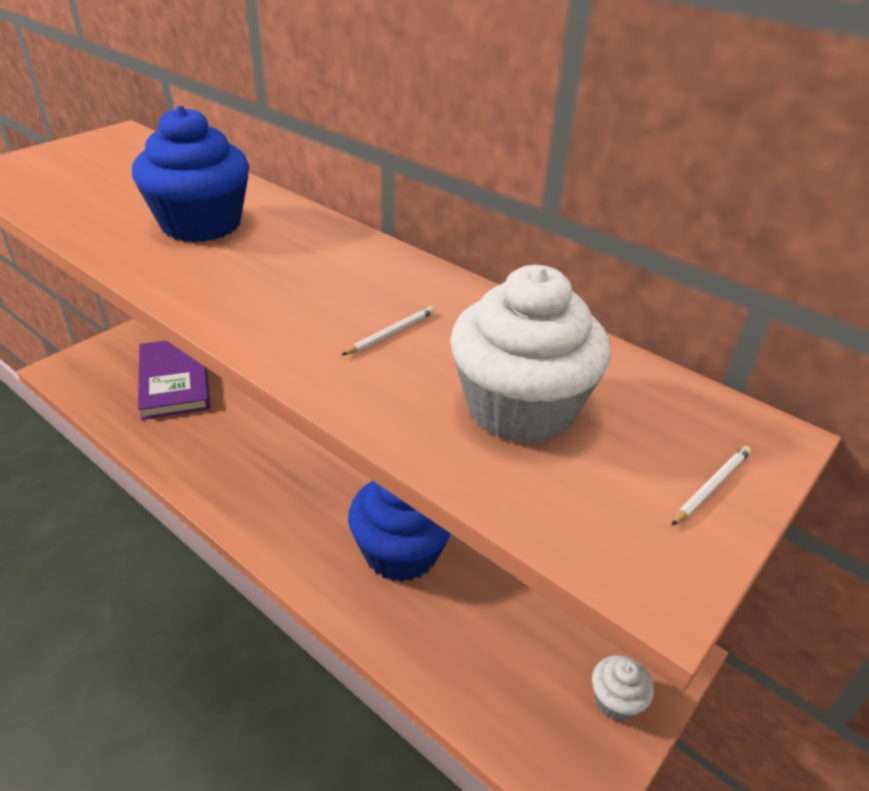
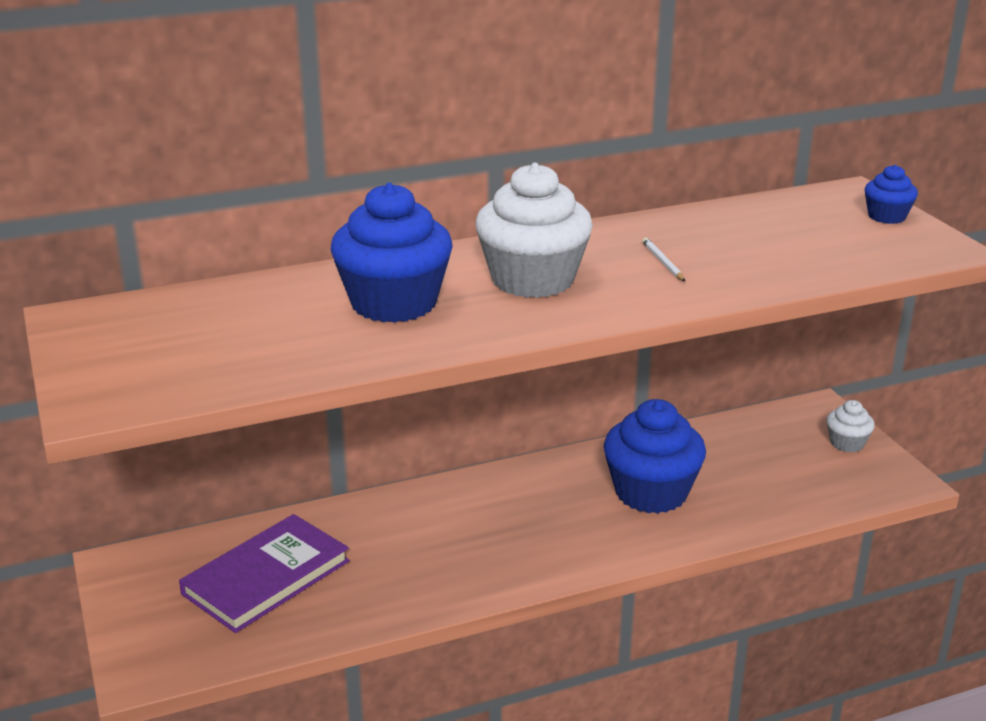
camera: 60 degrees left, 10 degrees down
purple book [138,340,210,420] -> purple book turned 60 degrees counterclockwise [179,514,350,633]
white cupcake [450,265,611,444] -> white cupcake moved to [475,163,593,298]
white pencil [671,446,751,526] -> blue cupcake [865,165,918,224]

